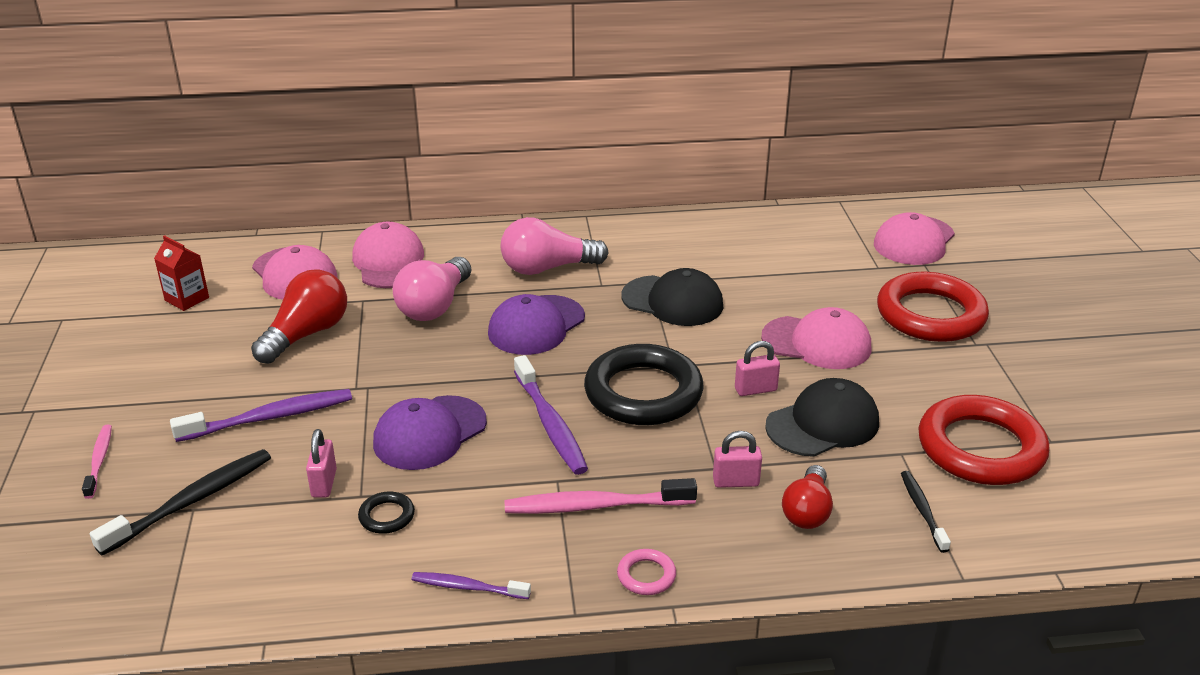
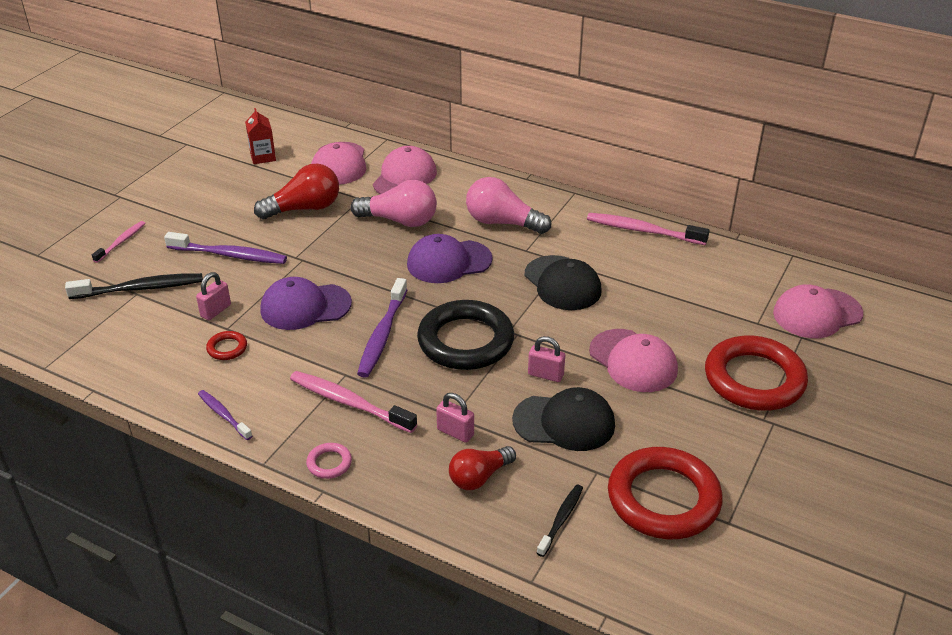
camera: 35 degrees right, 5 degrees up
black ring [358,492,415,534] -> red ring [206,331,247,360]
pink light bulb [393,257,472,321] -> pink light bulb turned 135 degrees counterclockwise [351,180,437,227]
none -> pink toothbrush [587,213,710,245]

